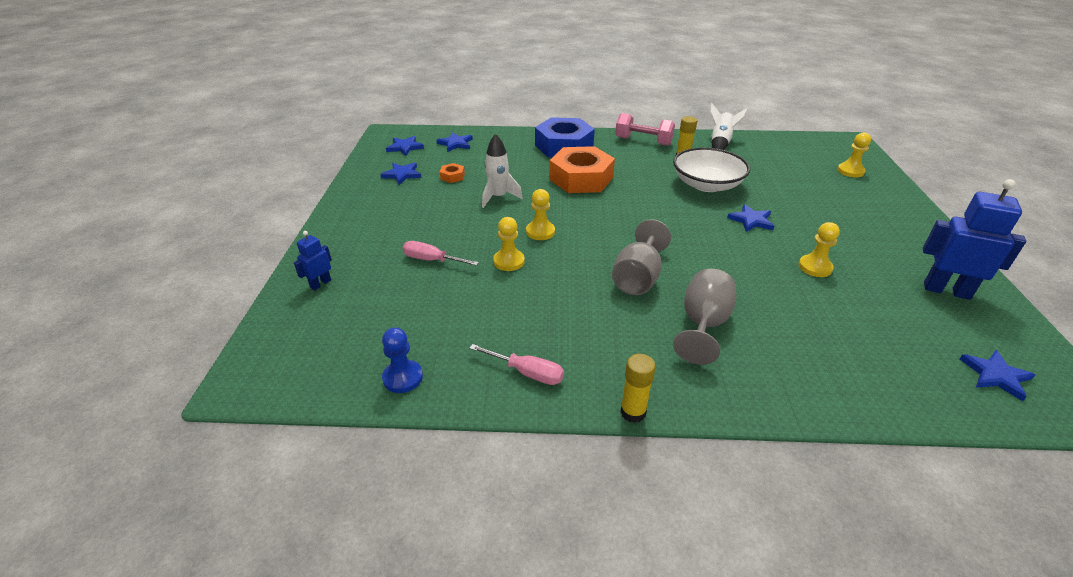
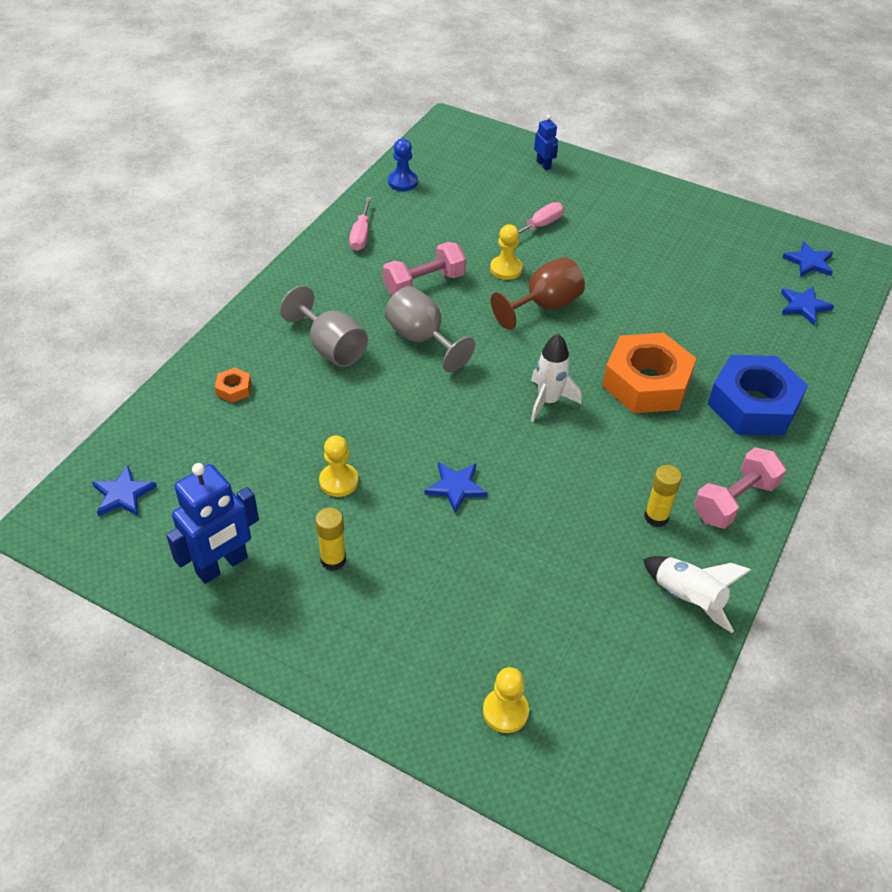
camera: 115 degrees right, 10 degrees up
blue star [380,162,421,185] -> none
orange nut [440,163,465,183] -> orange nut moved to [215,367,251,403]
pink screwdriver [469,344,564,385] -> pink screwdriver turned 45 degrees counterclockwise [349,197,372,251]
white rocket [482,133,523,208] -> white rocket moved to [531,334,582,422]
yellow pawn [526,189,555,240] -> brown goblet [491,257,585,330]
yellow glue stick [620,354,656,423] -> yellow glue stick moved to [315,508,346,571]
white bowl [673,147,750,192] -> none
none -> pink dumbbell [383,242,466,295]

